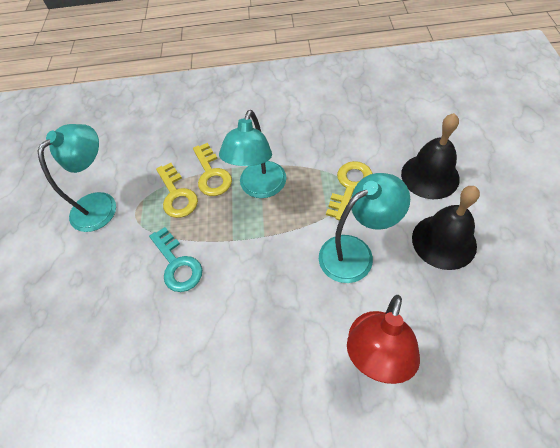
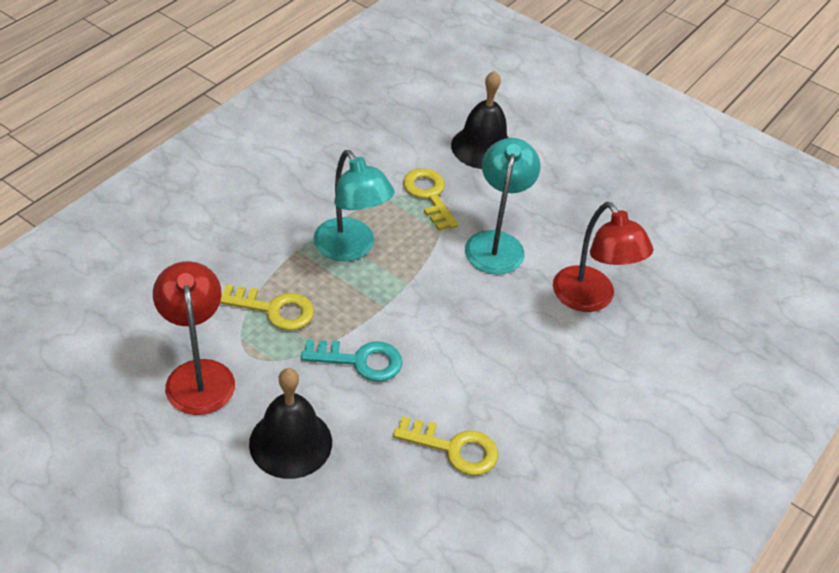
camera: 60 degrees left, 10 degrees down
turquoise lamp [38,124,116,232] -> red lamp [153,261,235,415]
yellow key [193,143,232,196] -> yellow key moved to [393,416,498,475]
black bell [412,186,480,270] -> black bell moved to [249,368,332,479]

